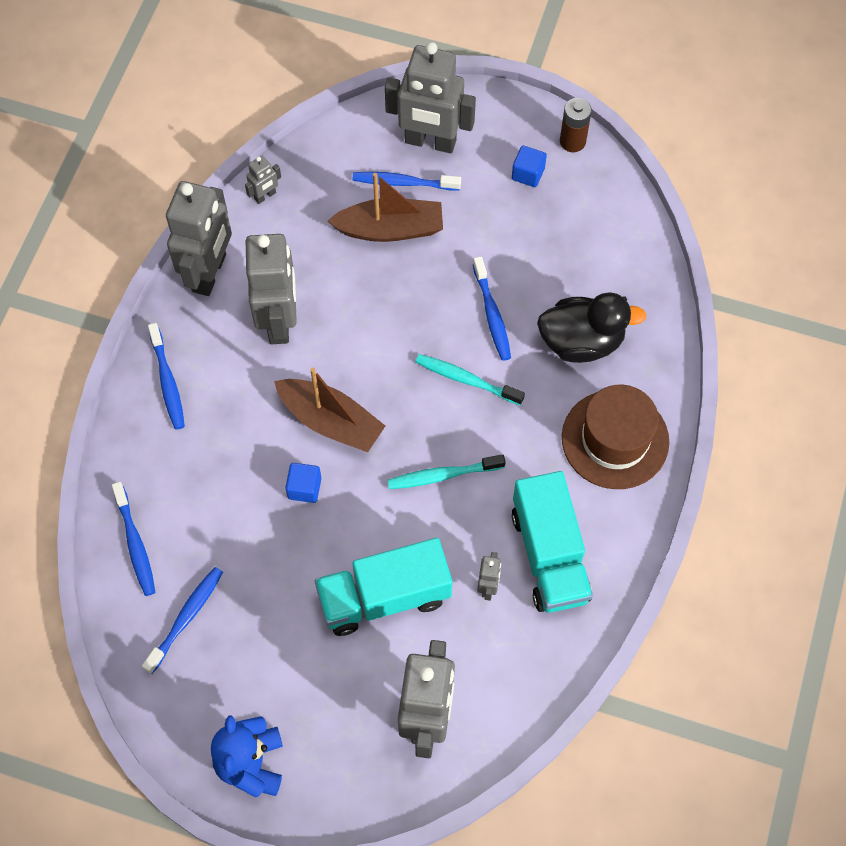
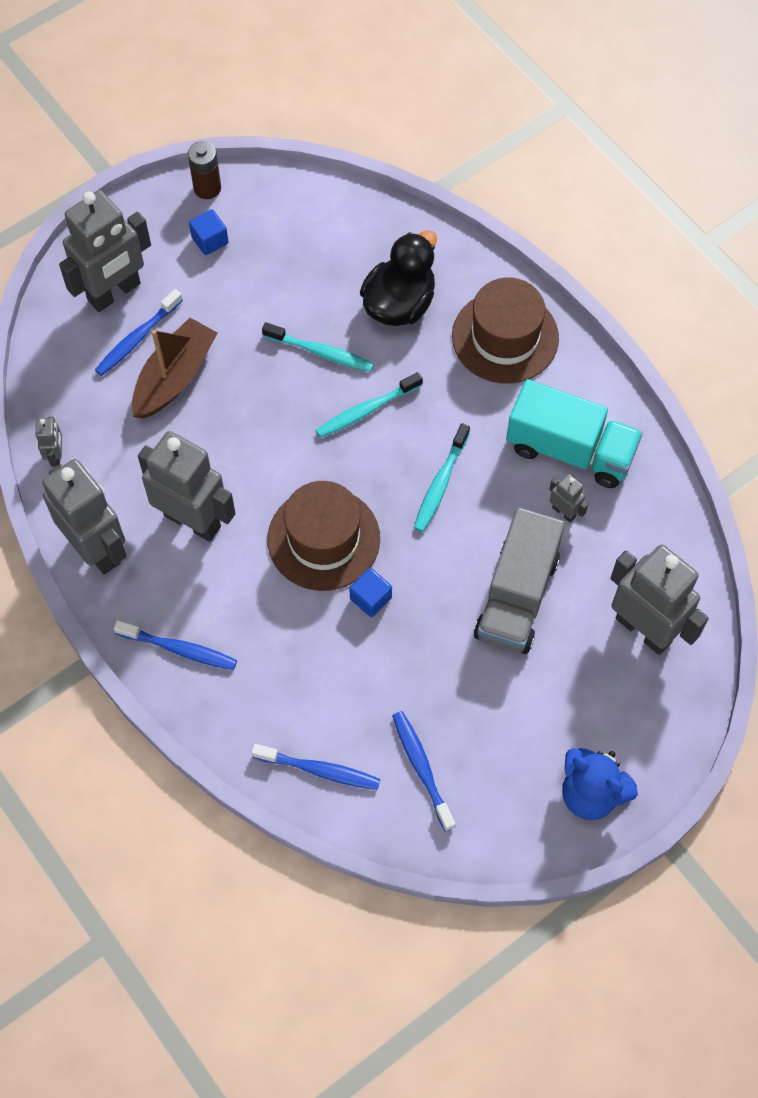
camera: 55 degrees left, 0 degrees up
brown boat [274,368,385,452] -> brown hat [267,481,380,591]
turquoise truck [315,538,452,636] -> grey truck [474,507,565,654]
blue toothbrush [473,256,511,361] -> turquoise toothbrush [262,322,374,372]

